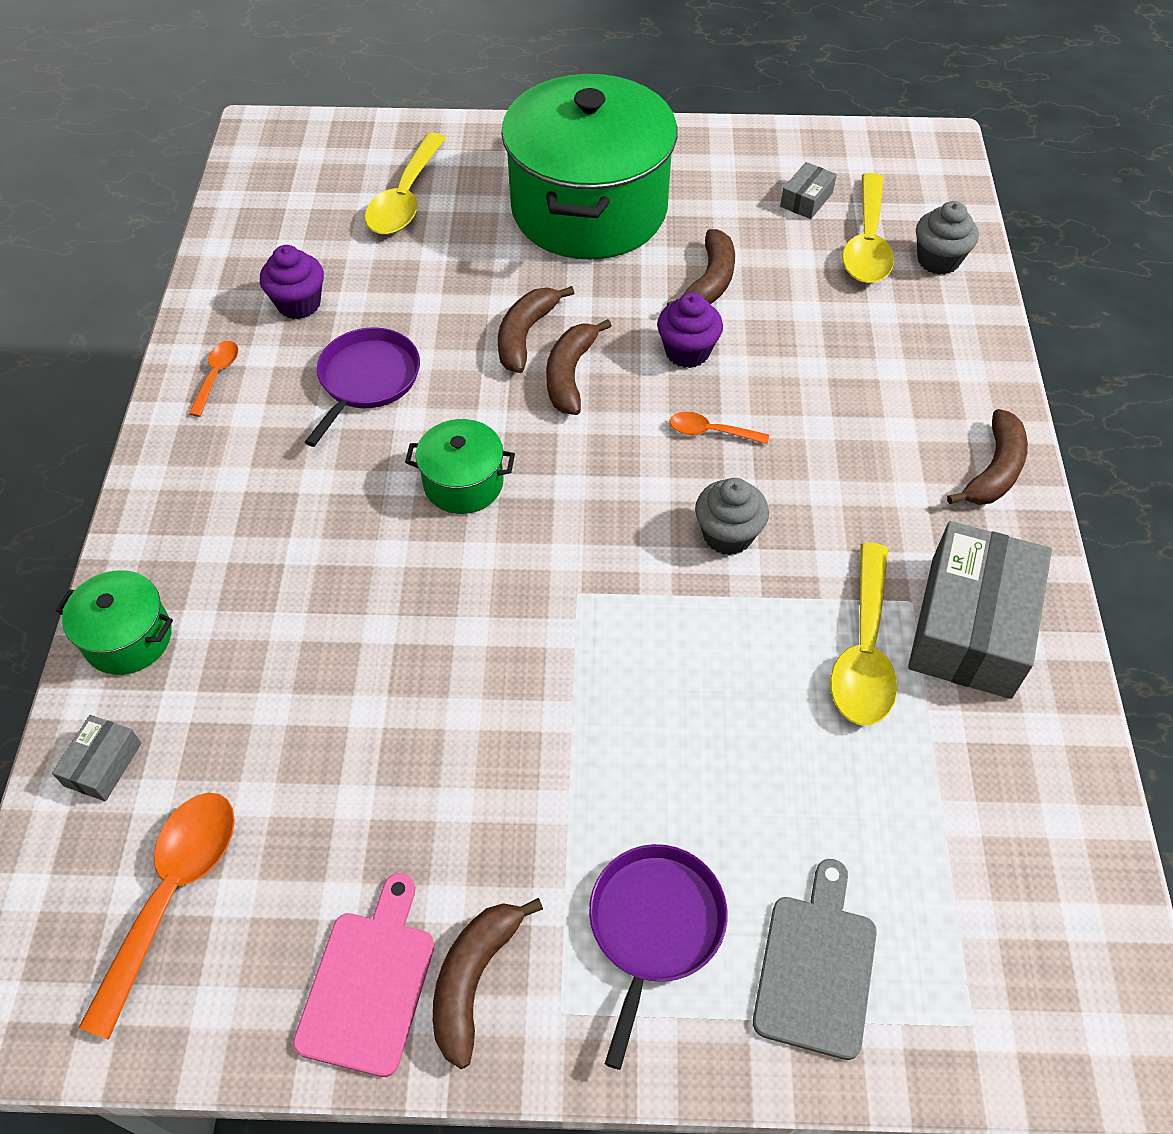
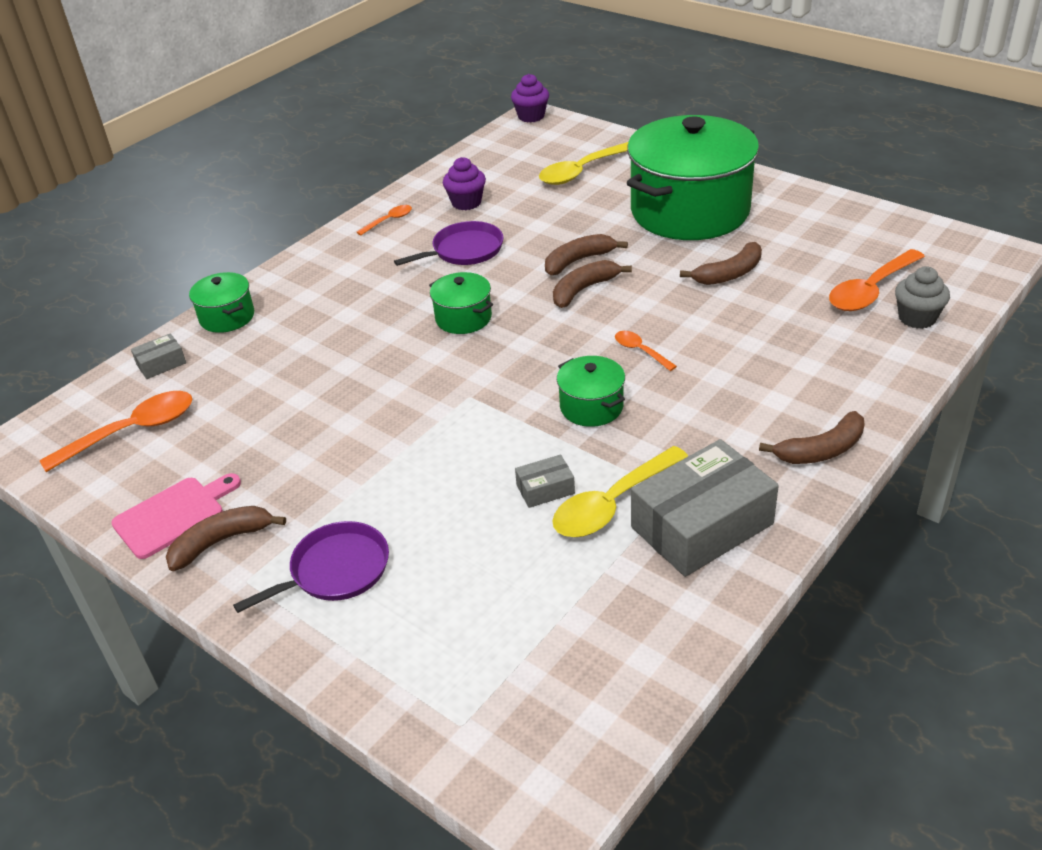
camera: 40 degrees right, 15 degrees down
purple cupcake [657,293,723,368] -> purple cupcake moved to [511,74,549,123]
grey cupcake [695,478,769,555] -> green pot [557,356,625,427]
grey cutting board [753,859,877,1060] -> none
grey box [780,162,837,219] -> grey box moved to [515,454,575,508]
yellow spoon [842,173,894,283] -> orange spoon [829,249,925,311]

